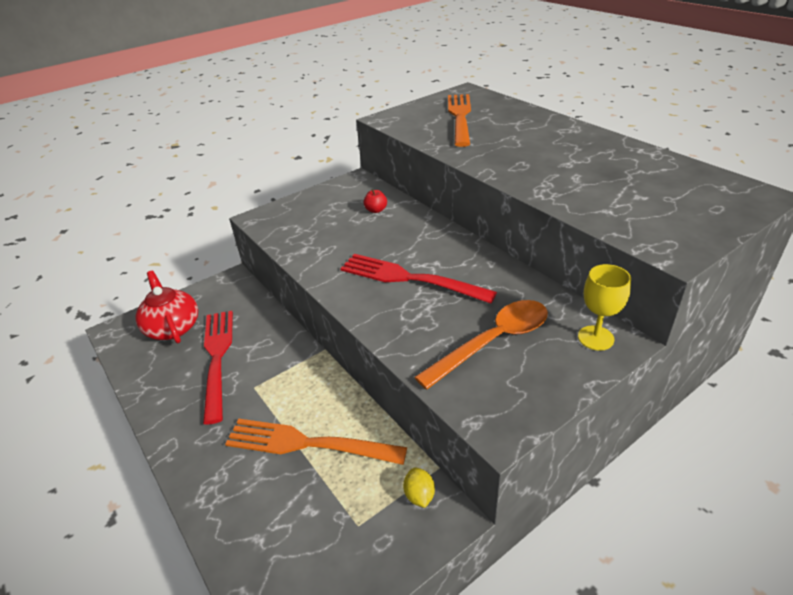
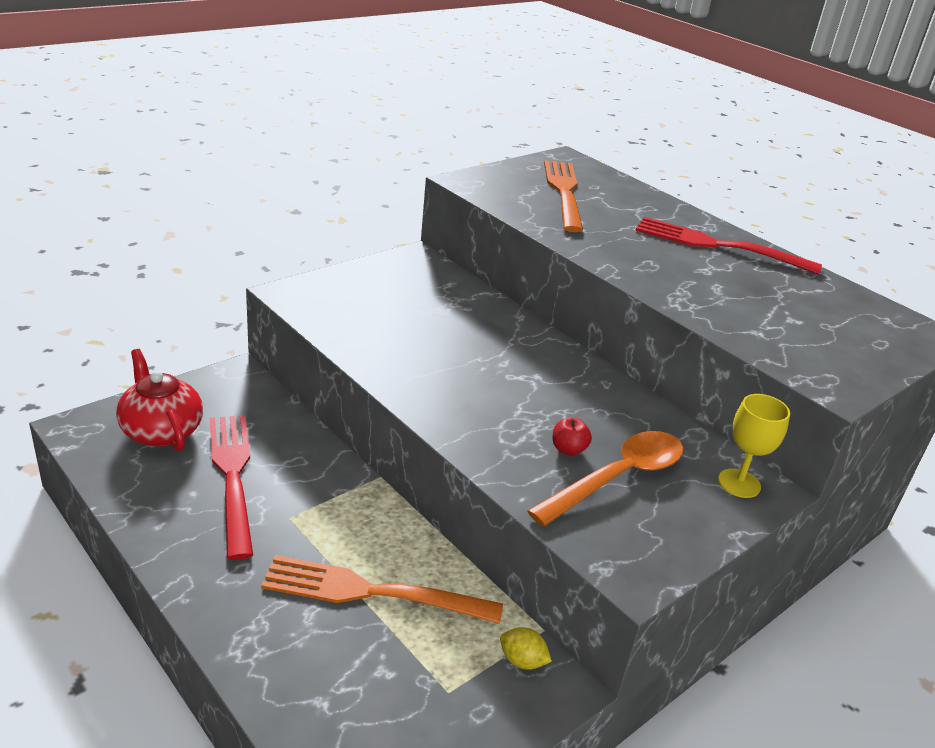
camera: 10 degrees left, 5 degrees down
red fork [340,254,497,304] -> red fork moved to [636,217,822,275]
red apple [364,189,387,213] -> red apple moved to [552,418,592,456]
yellow lemon [403,468,435,508] -> yellow lemon turned 45 degrees counterclockwise [500,627,552,670]

